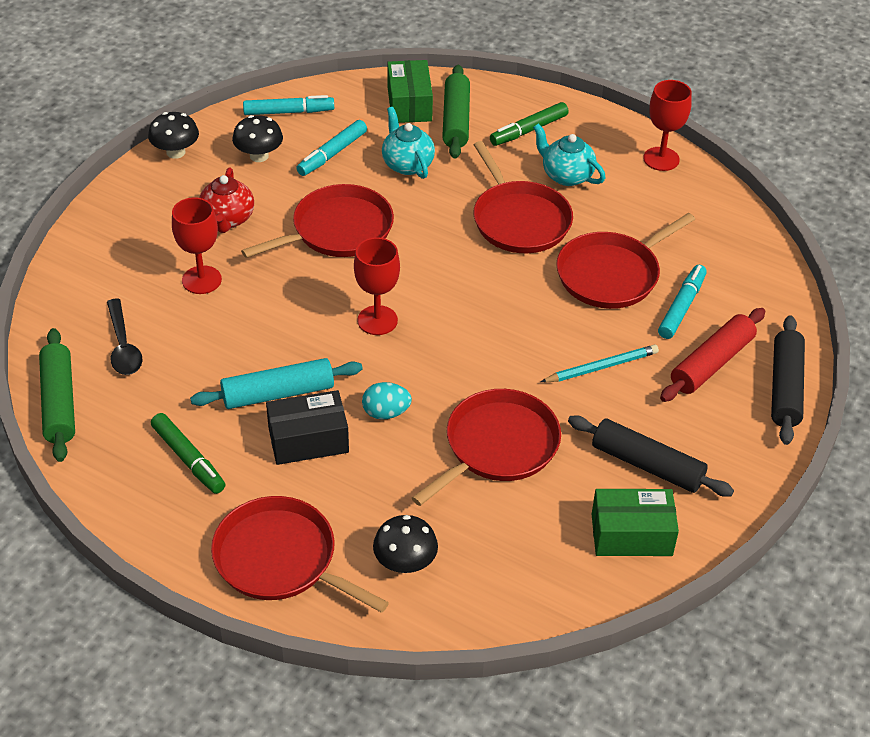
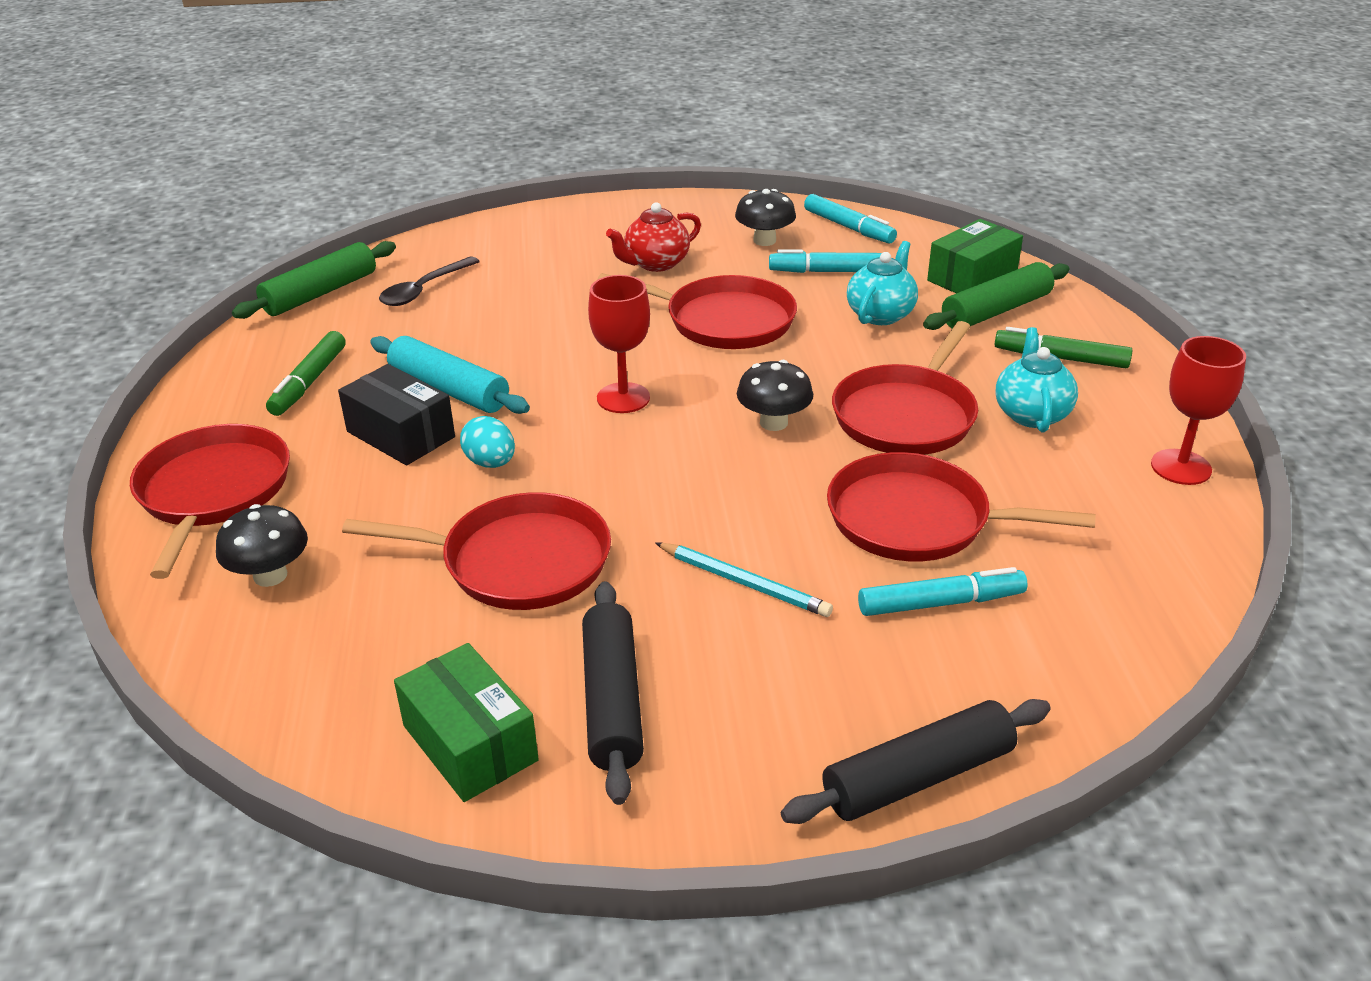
camera: 55 degrees right, 10 degrees down
black mushroom [148,112,199,159] -> black mushroom moved to [737,360,813,431]
red goblet [172,197,222,294] -> none
red rolling pin [660,308,765,402] -> none

